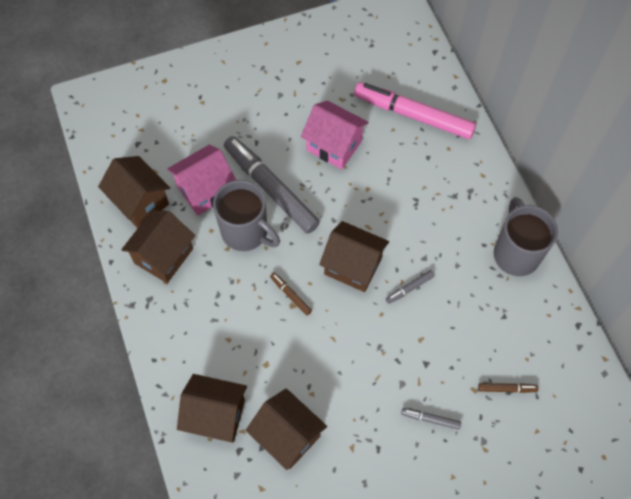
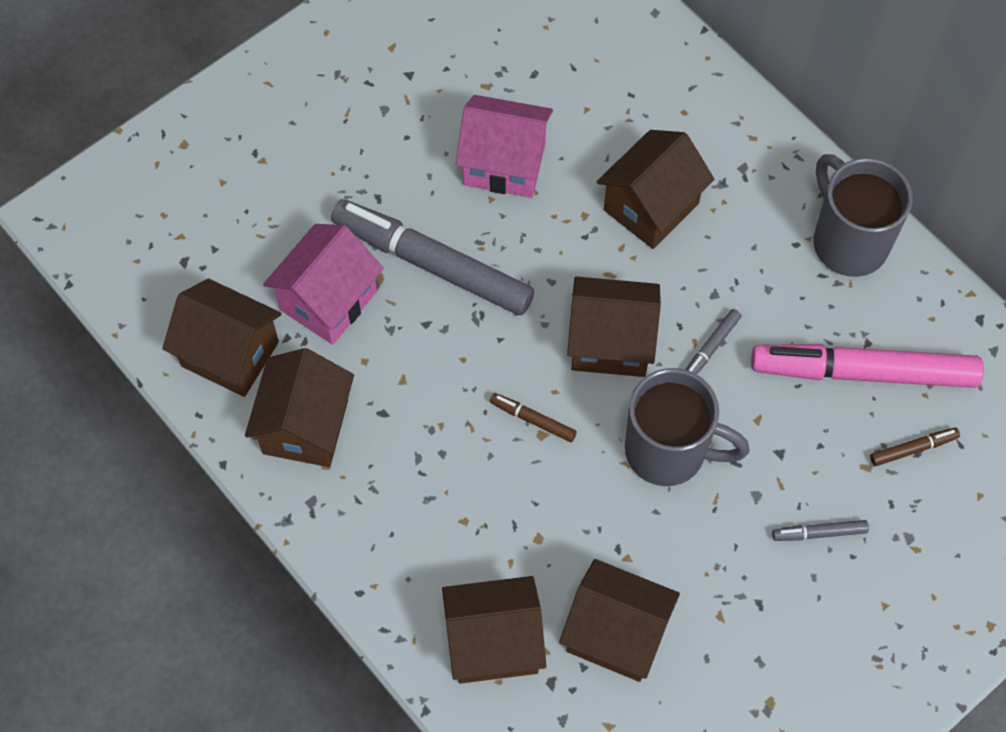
camera: 20 degrees left, 0 degrees up
grey mug [213,180,280,251] -> grey mug moved to [625,368,750,486]
pink marker [354,82,476,139] -> pink marker moved to [751,344,984,388]
none -> brown house [597,130,715,249]

